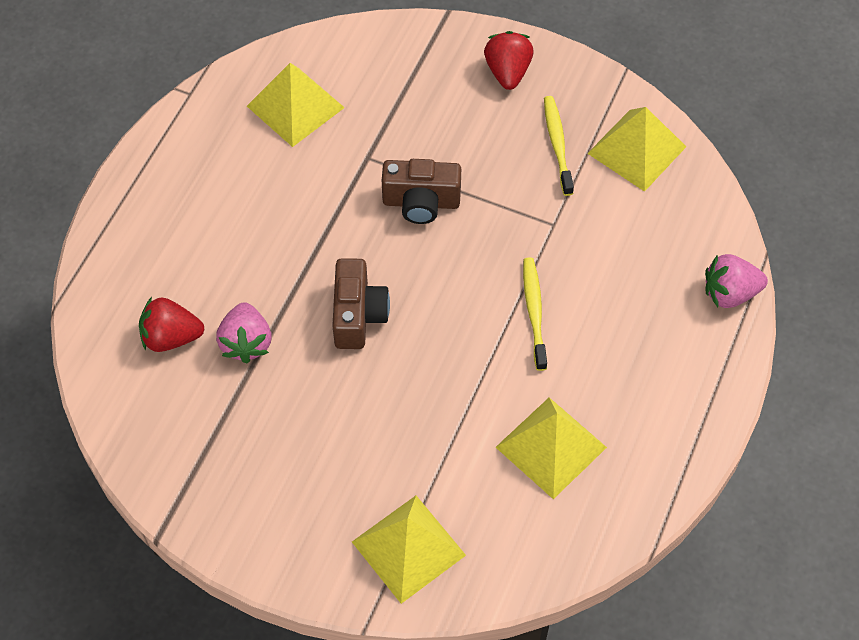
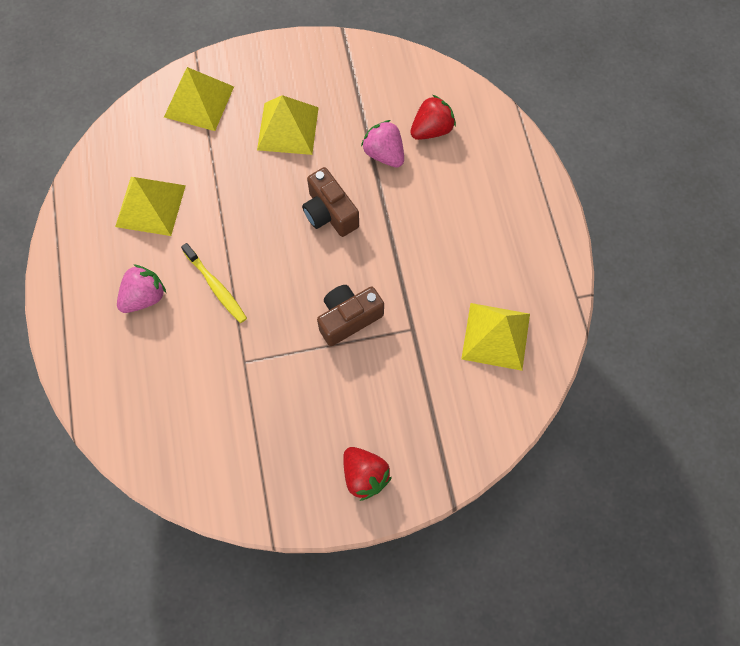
camera: 145 degrees right, 10 degrees up
yellow toothbrush [544,96,574,196] -> none
yellow pyramid [587,107,686,192] -> yellow pyramid moved to [257,95,319,155]
pink strawberry [705,254,768,308] -> pink strawberry moved to [117,264,166,313]

